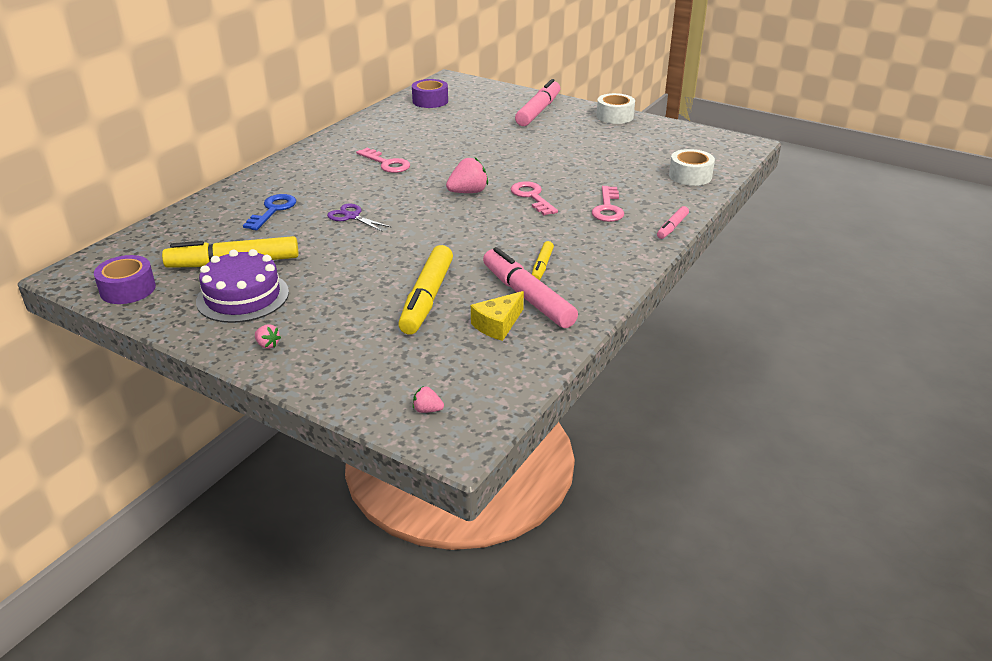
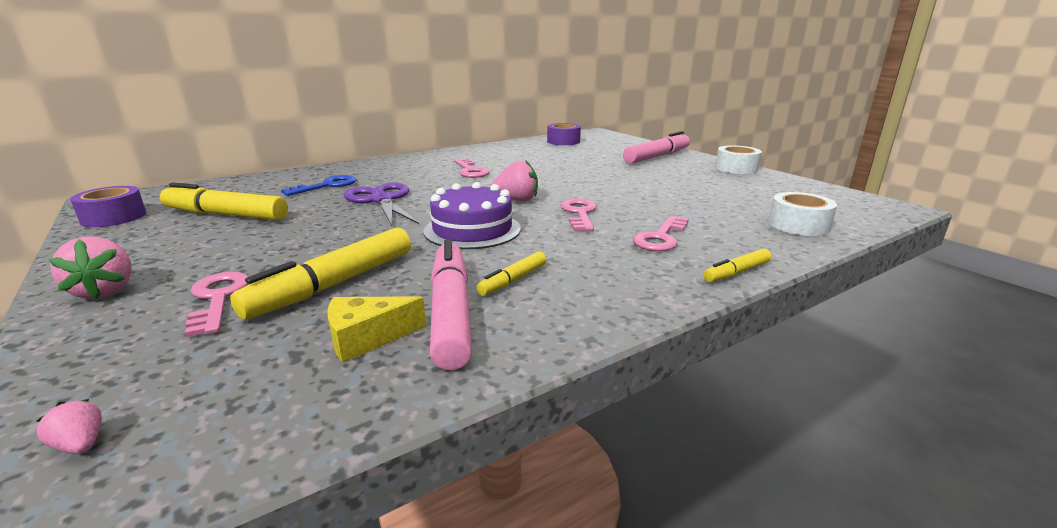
camera: 25 degrees right, 10 degrees down
purple cake [196,249,289,323] -> purple cake moved to [423,182,521,249]
pink strawberry [255,324,281,349] -> pink strawberry [49,237,132,299], size x1.95
purple scissors [327,203,392,232] -> purple scissors [344,182,419,226], size x1.69
pink marker [657,206,689,239] -> yellow marker [703,248,771,282]
none -> pink key [185,272,249,337]

